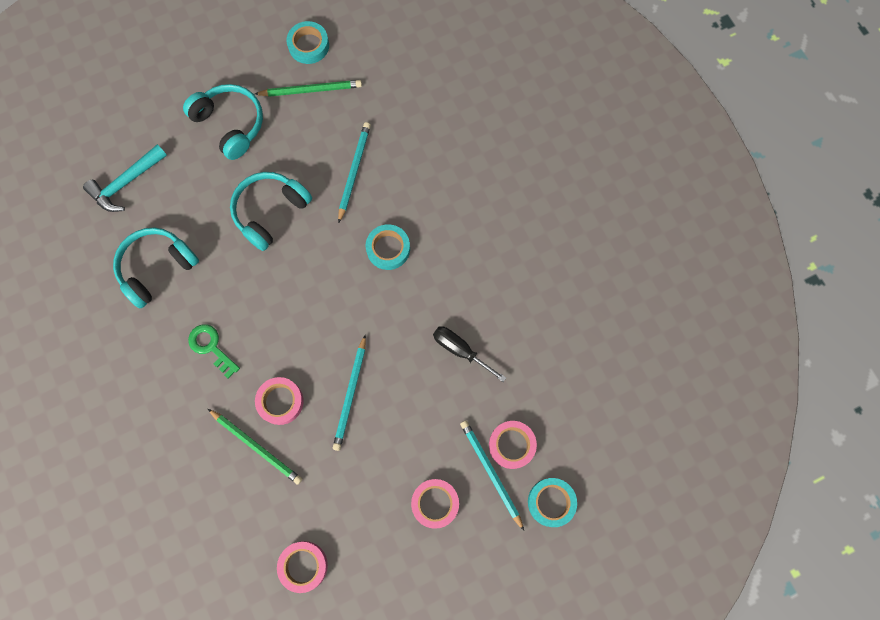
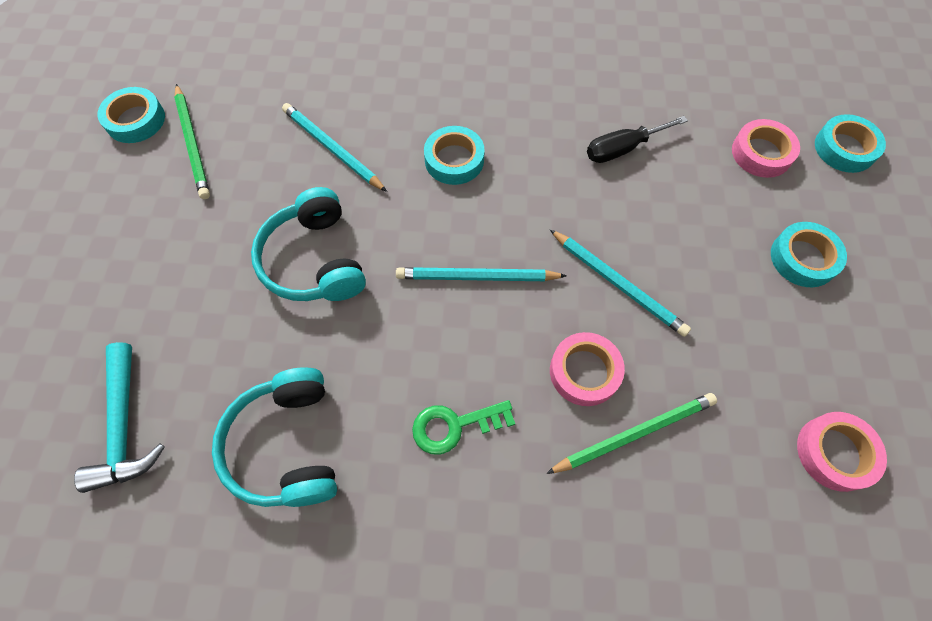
camera: 60 degrees left, 10 degrees down
turquoise headphones [183,84,263,160] -> none
green pencil [255,80,362,97] -> green pencil turned 135 degrees clockwise [174,84,210,199]
pink tape [411,479,459,529] -> turquoise tape [771,222,847,287]
turquoise pencil [460,420,524,531] -> turquoise pencil moved to [396,267,567,281]

